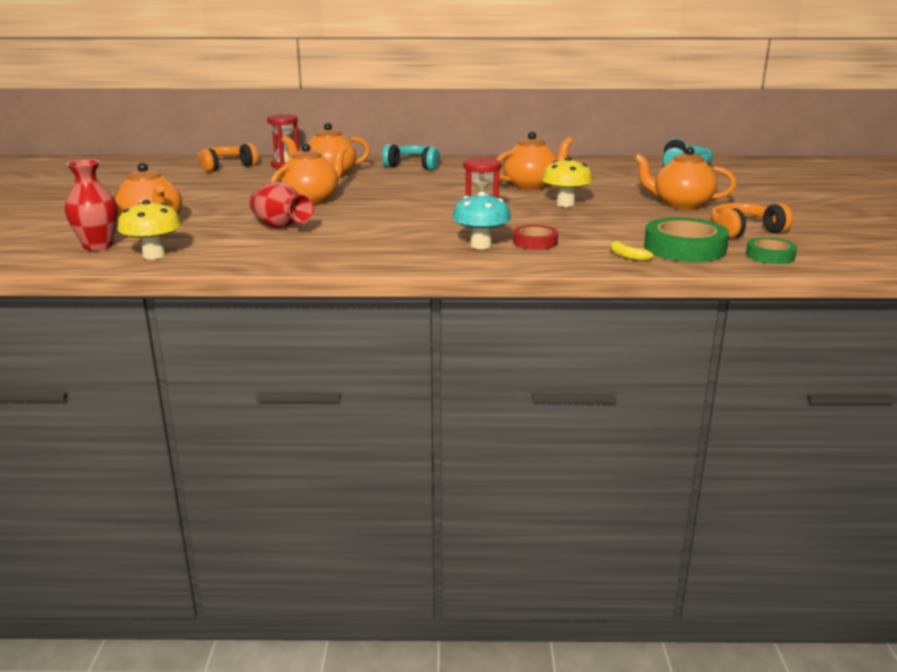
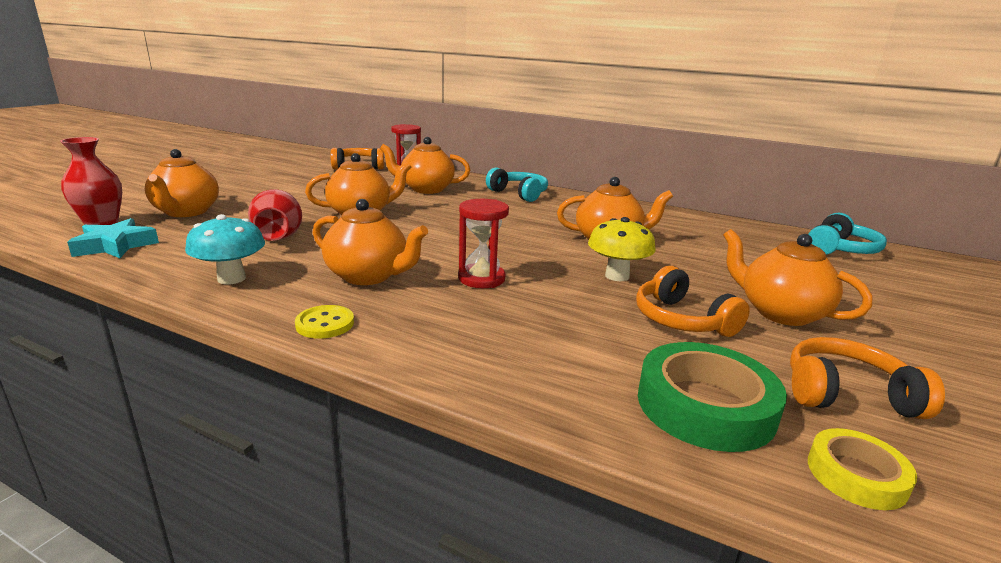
camera: 25 degrees right, 0 degrees up
yellow mushroom [118,200,181,259] -> turquoise star [67,218,159,258]
turquoise mushroom [452,191,511,249] -> turquoise mushroom moved to [185,214,265,285]
red tape [513,225,558,250] -> none
yellow banana [610,240,654,261] -> none
green tape [746,237,797,264] -> yellow tape [808,428,917,510]
none -> yellow button [295,305,354,339]
none -> orange teapot [313,199,428,285]
none -> orange headphones [636,266,750,337]

